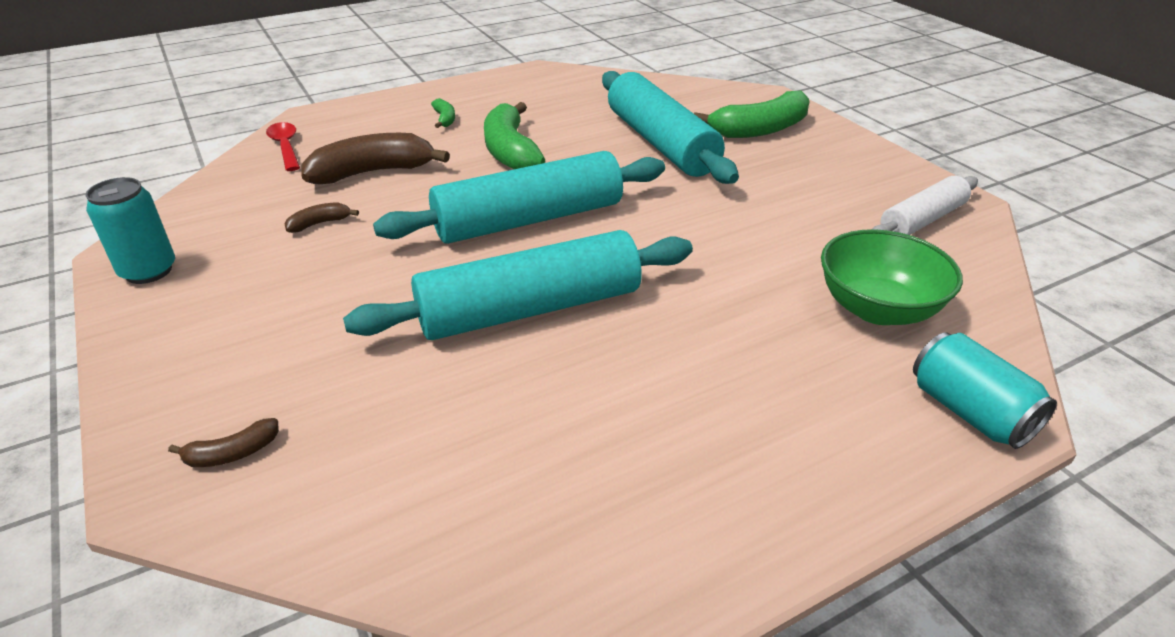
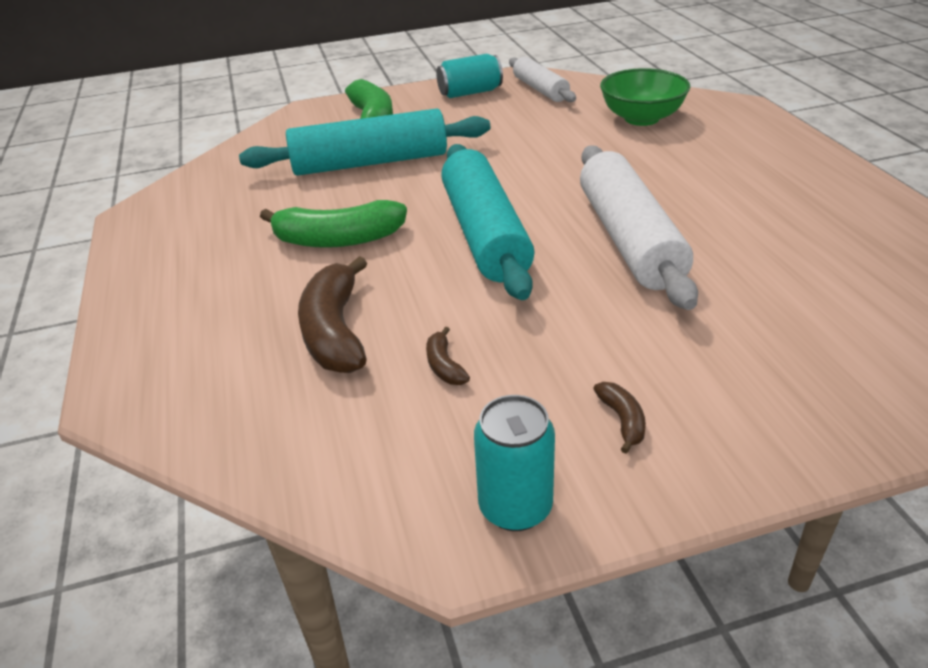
camera: 75 degrees left, 0 degrees up
brown banana [168,418,279,467] -> brown banana moved to [593,382,646,454]
red spoon [266,122,300,171] -> none
turquoise rolling pin [343,230,693,340] -> white rolling pin [580,145,698,310]
green banana [431,98,455,128] -> none
turquoise can [913,332,1057,449] -> turquoise can moved to [436,54,503,98]

